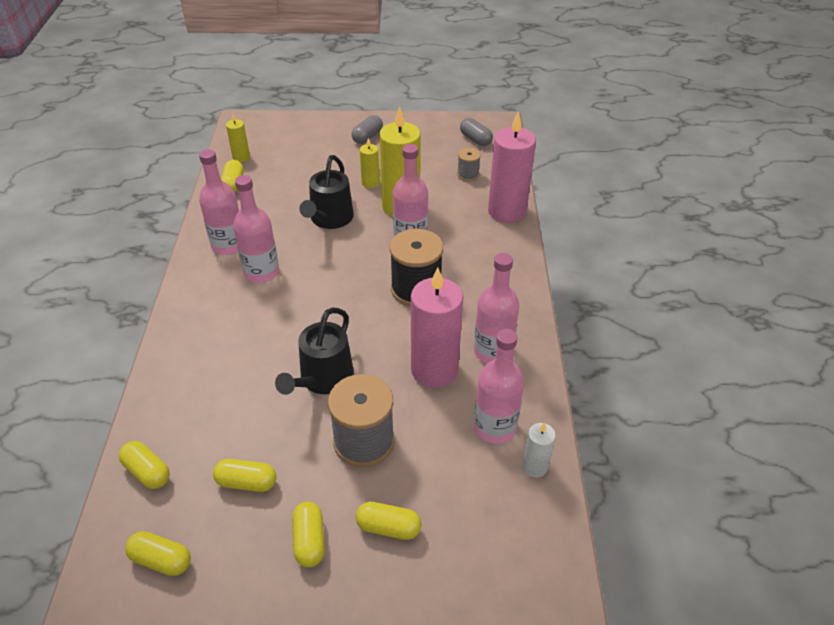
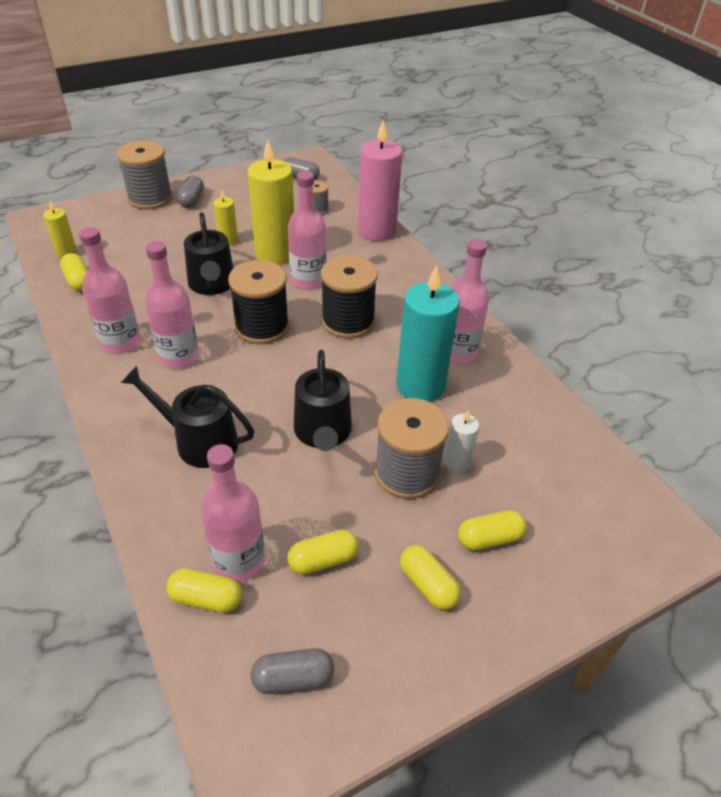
camera: 30 degrees left, 0 degrees up
yellow capsule [125,531,191,576] -> grey capsule [251,648,334,694]
pink candle [411,268,463,388] -> turquoise candle [396,265,460,402]
pink bottle [474,329,524,444] -> pink bottle moved to [201,444,265,581]
white candle [522,422,556,478] -> white candle moved to [444,411,479,473]
none -> grey spool [117,140,173,210]
none -> black watering can [121,366,254,468]
none -> black spool [228,260,289,344]

